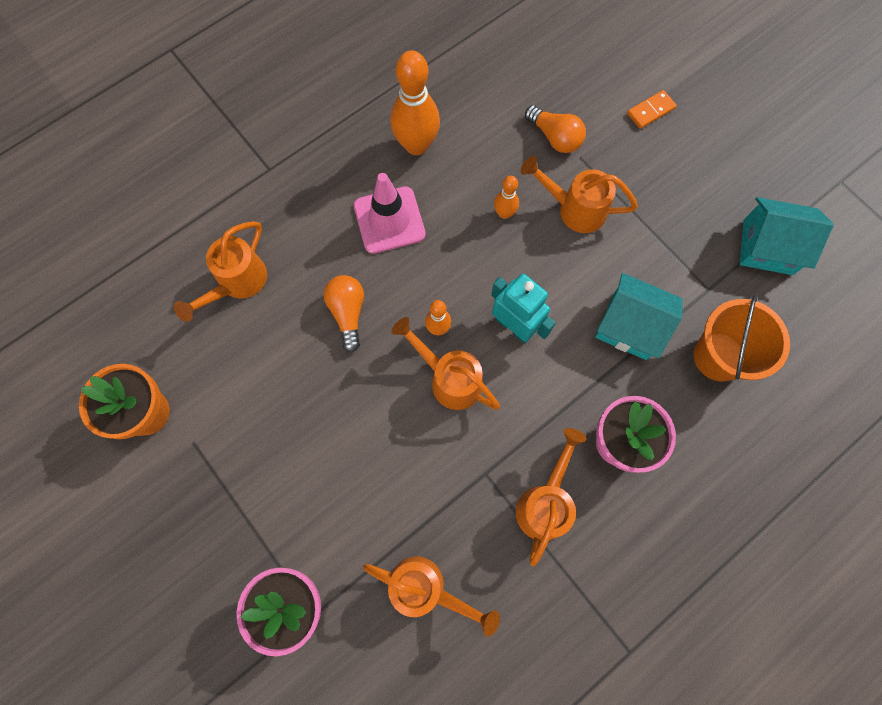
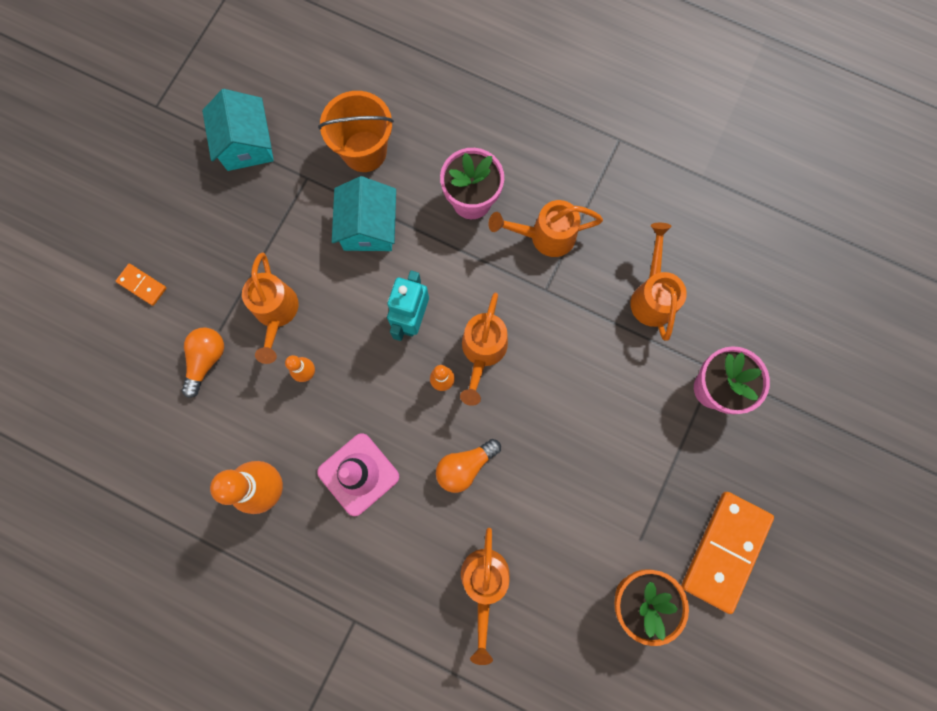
camera: 115 degrees left, 5 degrees up
orange watering can [174,221,267,322] -> orange watering can turned 90 degrees clockwise [461,528,510,665]
none -> orange domino [681,492,774,614]

